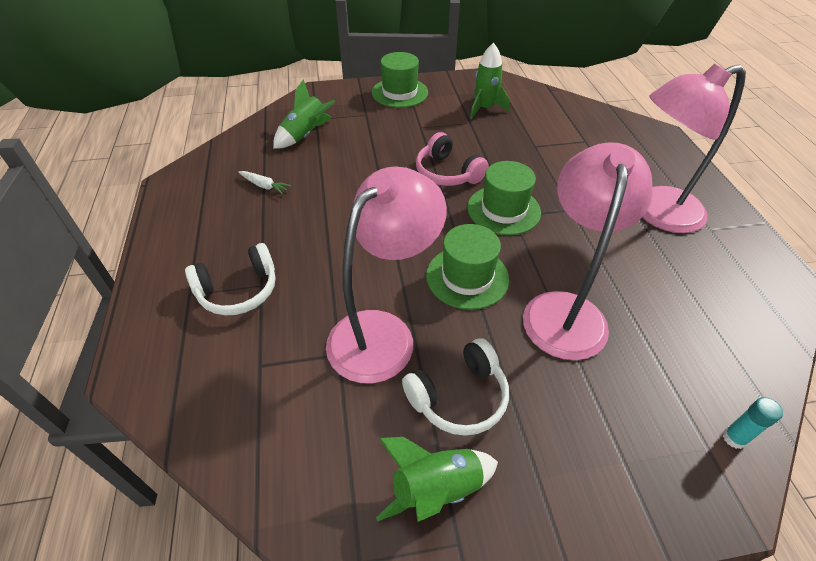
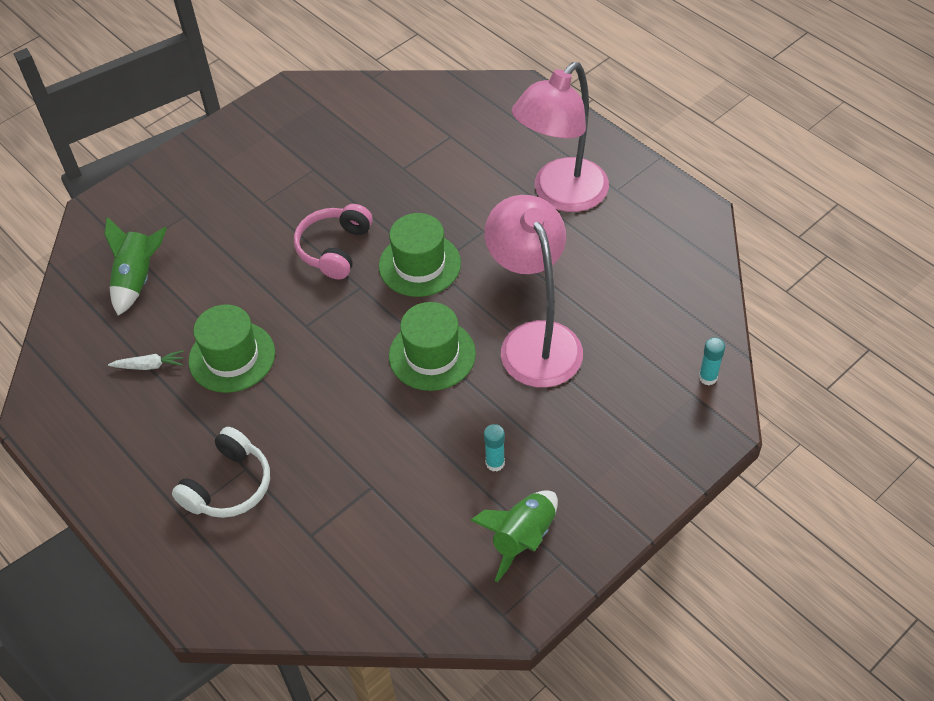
camera: 30 degrees left, 5 degrees up
pink lamp [326,166,447,384] -> none
green hat [372,52,428,108] -> green hat moved to [188,304,275,393]
white headphones [402,338,509,436] -> turquoise glue stick [484,424,505,472]
pink headphones [416,132,489,186] -> pink headphones turned 90 degrees clockwise [294,204,373,280]
green rocket [470,43,510,119] -> none

